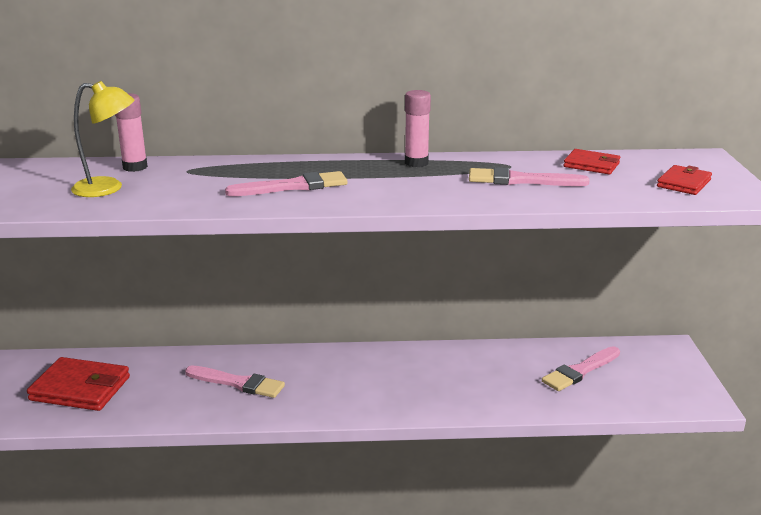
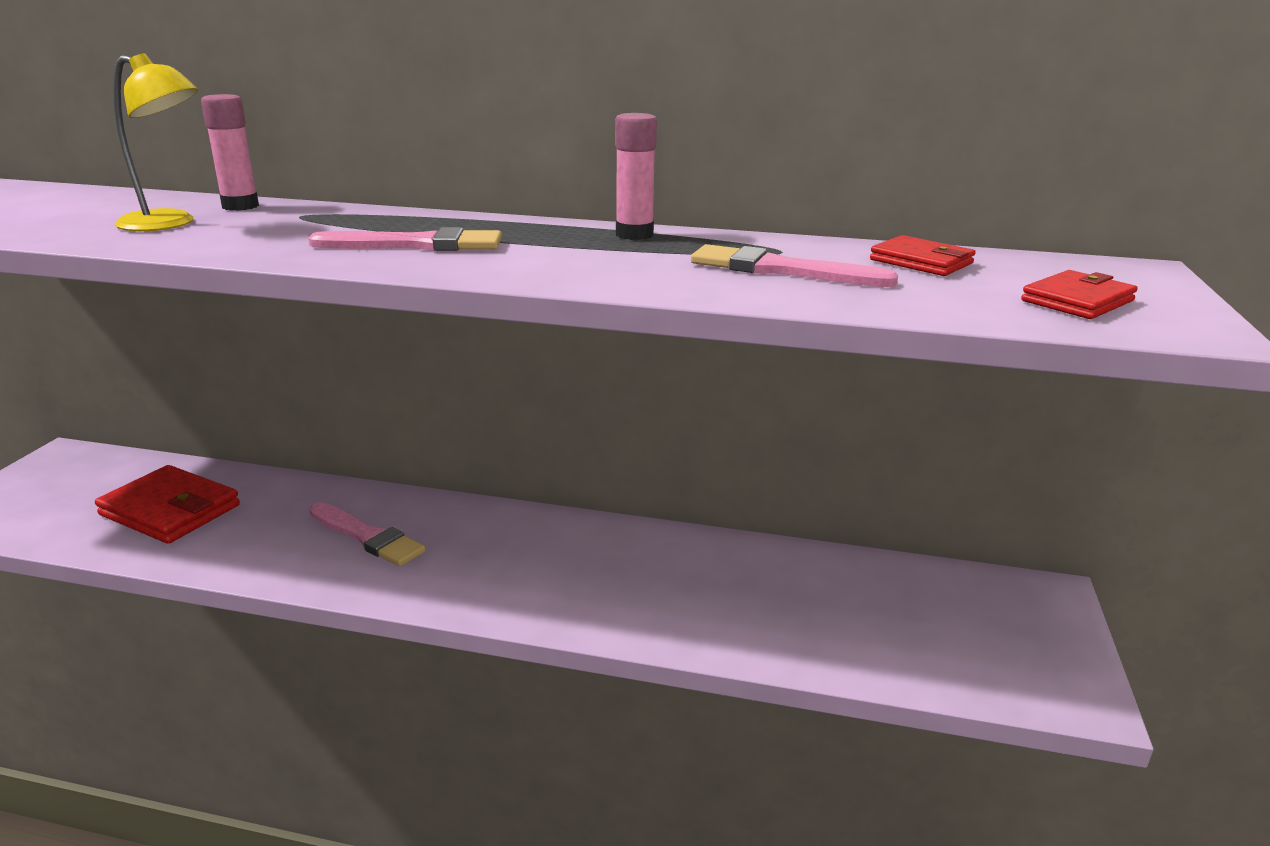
camera: 15 degrees right, 0 degrees up
pink brush [542,346,620,391] -> none

